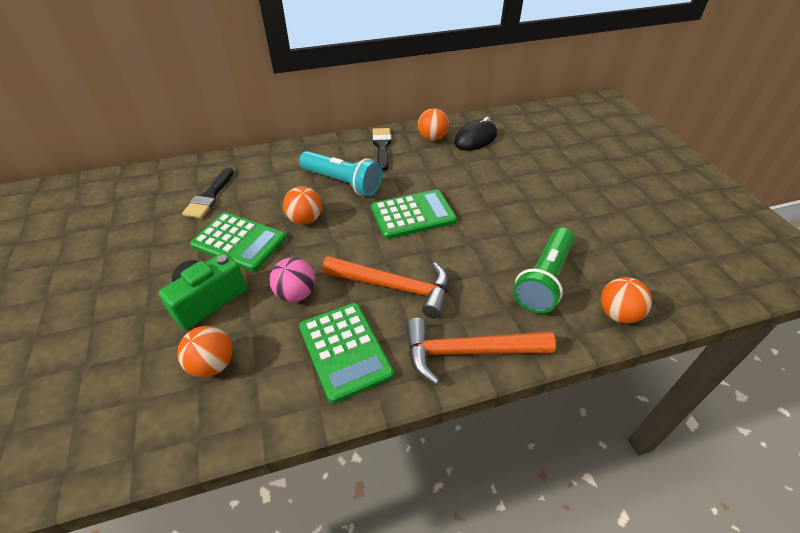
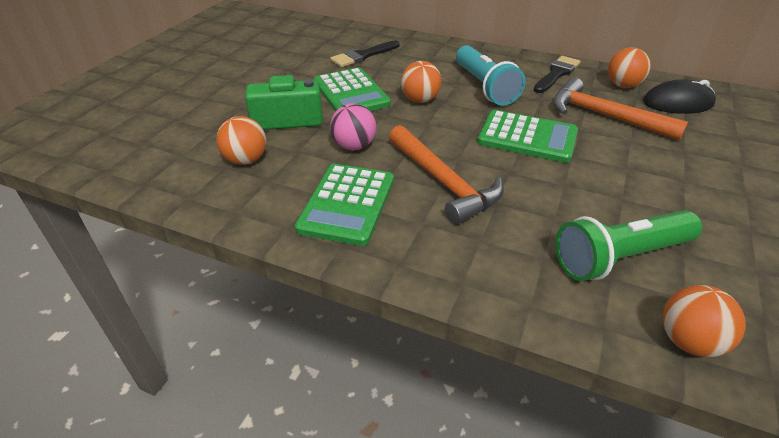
camera: 40 degrees right, 5 degrees down
orange hammer [406,318,556,385] -> orange hammer moved to [553,78,688,141]

